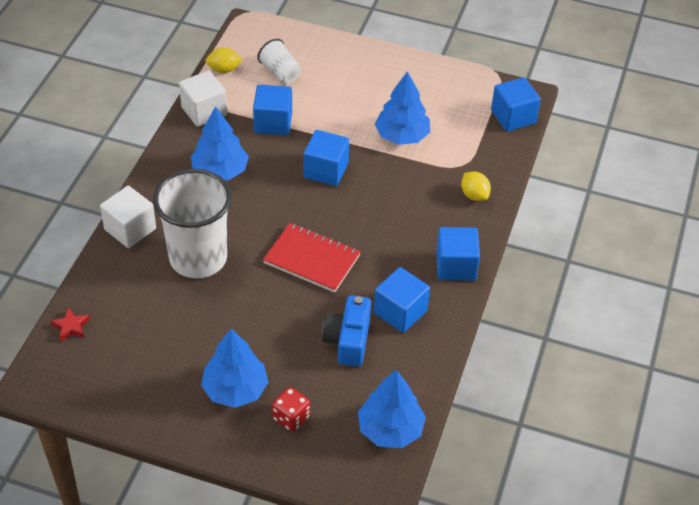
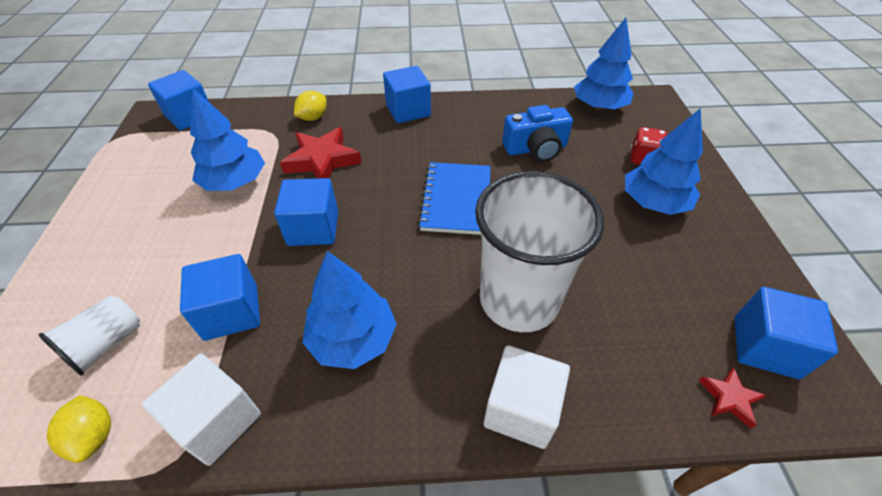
camera: 110 degrees left, 0 degrees up
red notebook [263,223,361,293] -> blue notebook [418,162,491,235]
blue cube [374,267,430,333] -> blue cube moved to [734,287,838,379]
none -> red star [280,127,362,178]

